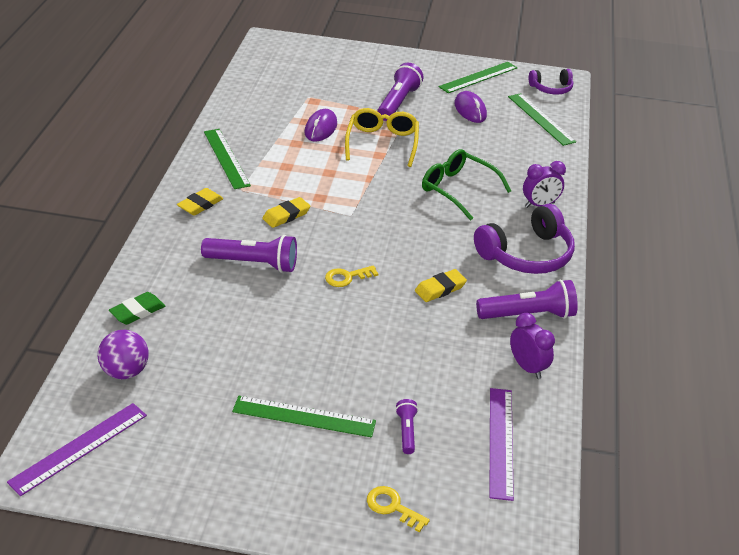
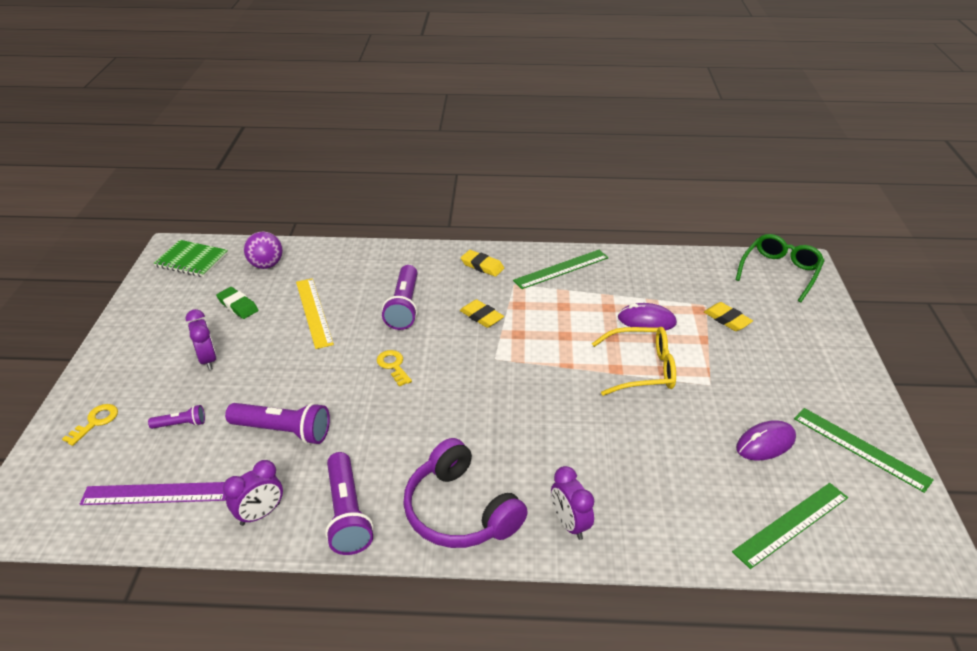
camera: 85 degrees right, 0 degrees up
purple ruler [7,403,147,496] -> green notebook [154,240,228,277]
green eraser [109,292,165,325] -> green eraser moved to [216,287,258,319]
green ruler [232,396,376,437] -> purple clock [185,309,217,370]
purple flashlight [377,63,423,121] -> purple flashlight moved to [225,403,330,444]
yellow eraser [415,269,467,302] -> yellow eraser moved to [704,302,753,331]
green glasses [422,149,511,221] -> green glasses moved to [736,234,825,302]
purple headphones [528,69,573,94] -> none
none -> yellow ruler [296,278,334,349]

